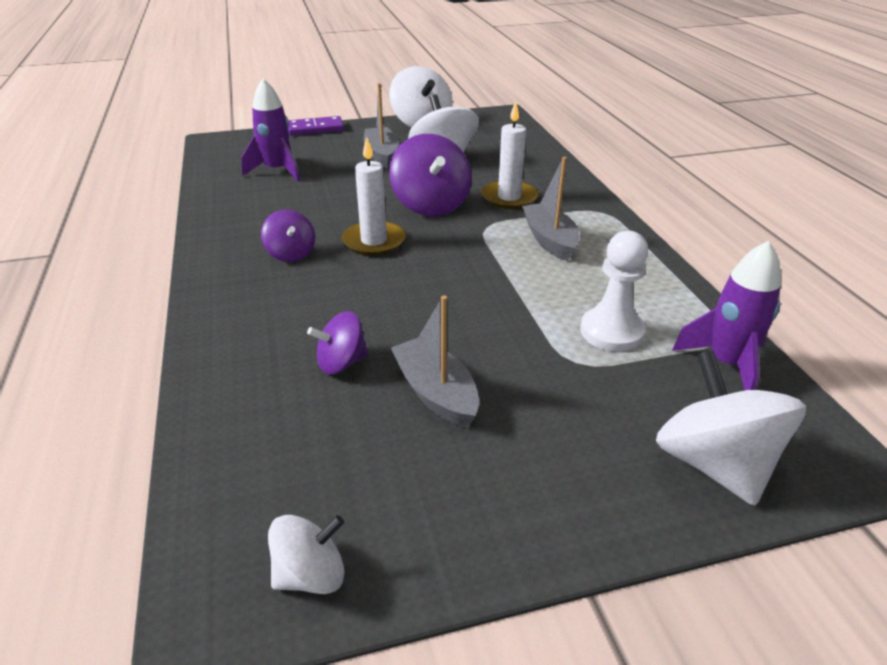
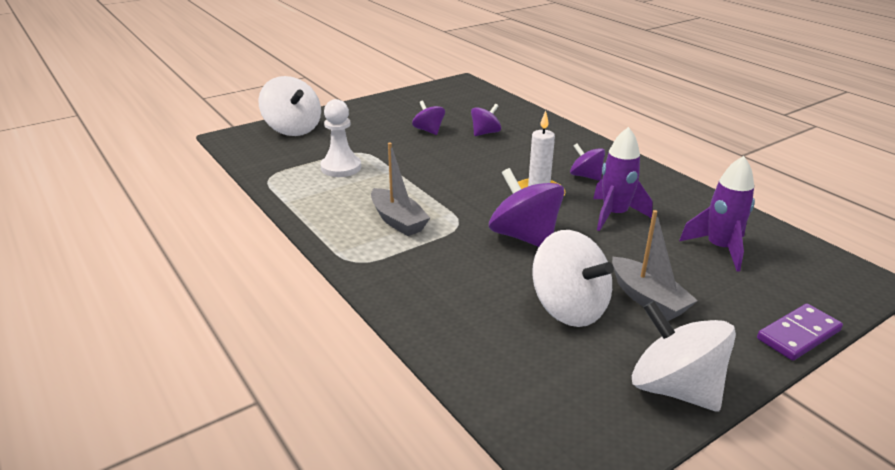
camera: 160 degrees right, 5 degrees down
white spinning top [268,515,345,594] -> none
grey boat [391,295,479,428] -> purple spinning top [412,101,445,135]
white candle [481,101,539,209] -> none
purple rocket [672,240,781,391] -> purple rocket moved to [593,127,653,231]

